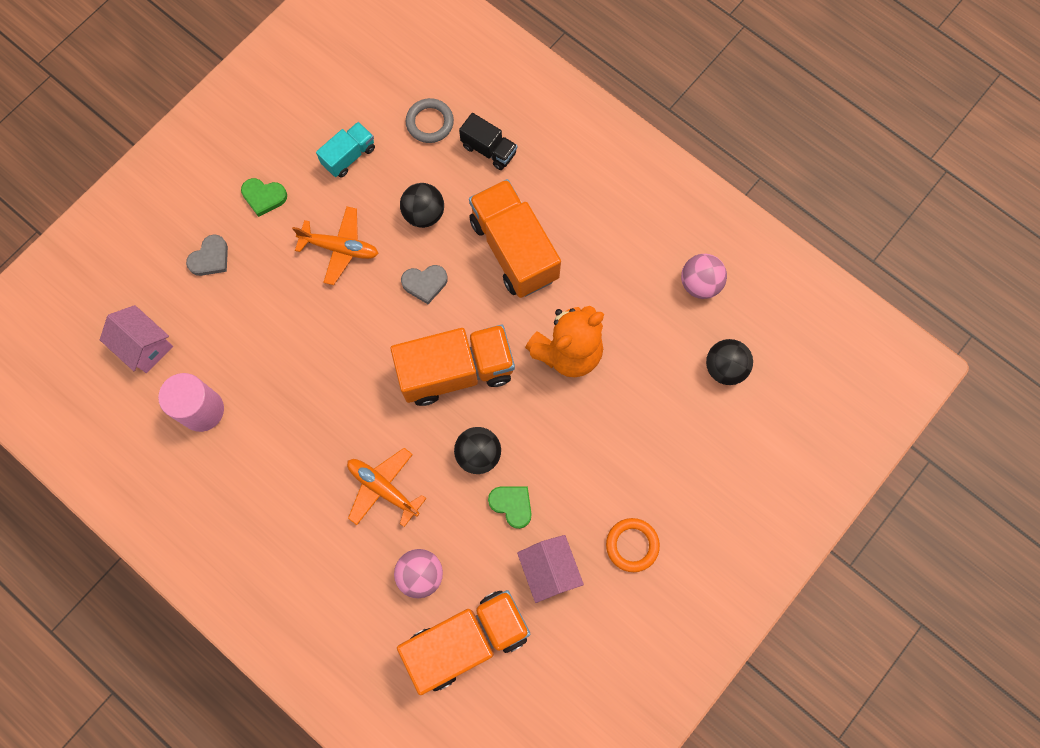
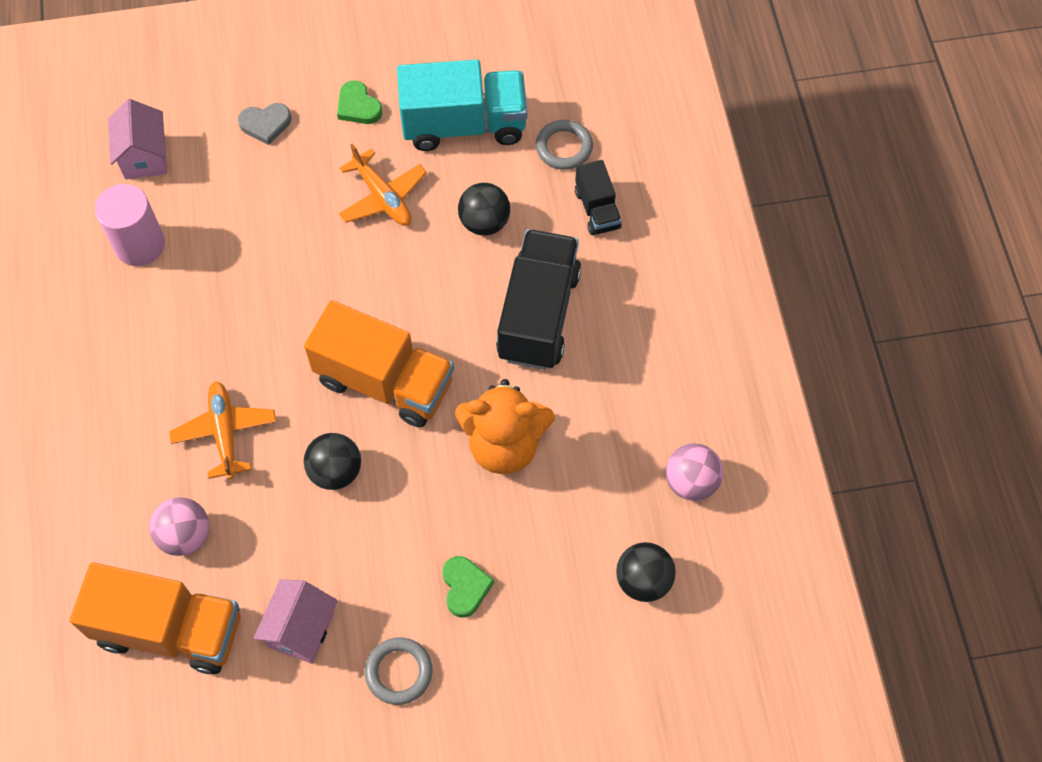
camera: 40 degrees right, 10 degrees down
turquoise truck [316,122,375,178] -> turquoise truck [397,60,527,151], size x1.92
grey heart [401,265,448,304] -> none
orange truck [469,179,561,298] -> black truck [496,229,581,370]
green heart [488,487,532,529] -> green heart moved to [443,556,494,617]
orange ring [606,518,660,572] -> grey ring [365,638,433,705]

